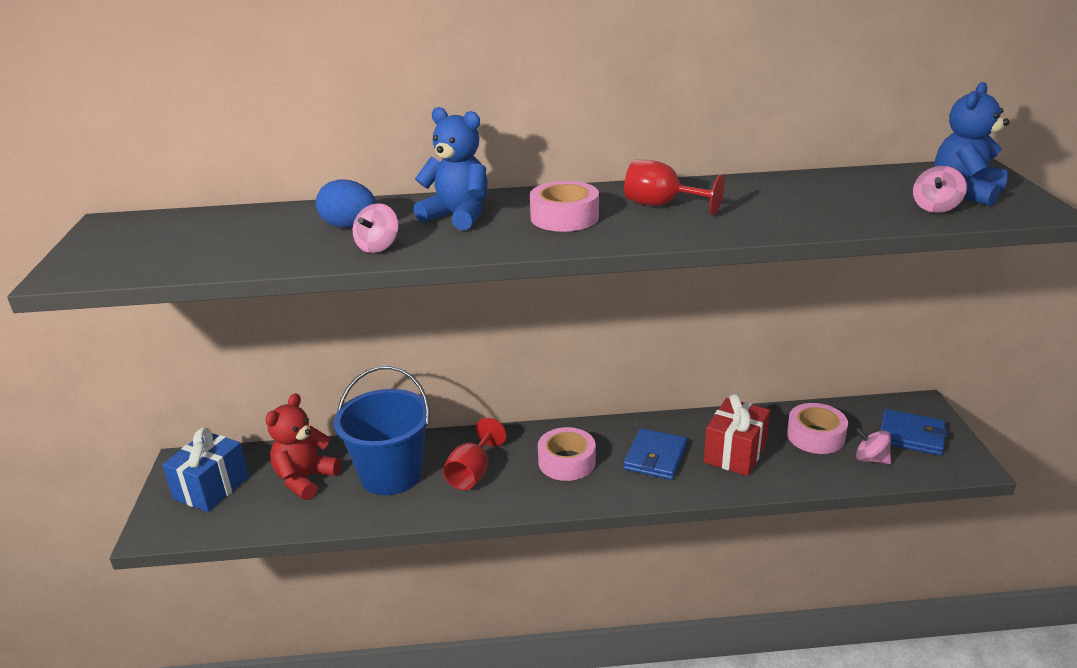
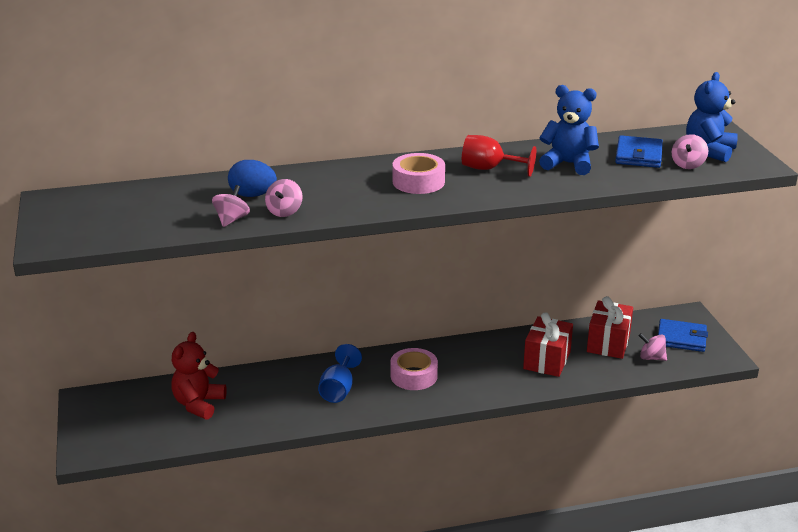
camera: 10 degrees left, 0 degrees up
blue gift [162,428,249,512] -> none
blue bucket [334,366,430,495] -> none
blue teddy bear [414,107,488,230] -> blue teddy bear moved to [539,85,599,175]
red goblet [443,418,507,490] -> blue goblet [318,344,362,403]
blue wallet [623,428,687,480] -> blue wallet moved to [615,135,663,168]
pink tape [787,403,848,454] -> red gift [587,296,633,359]
none -> pink spinning top [212,185,250,227]

